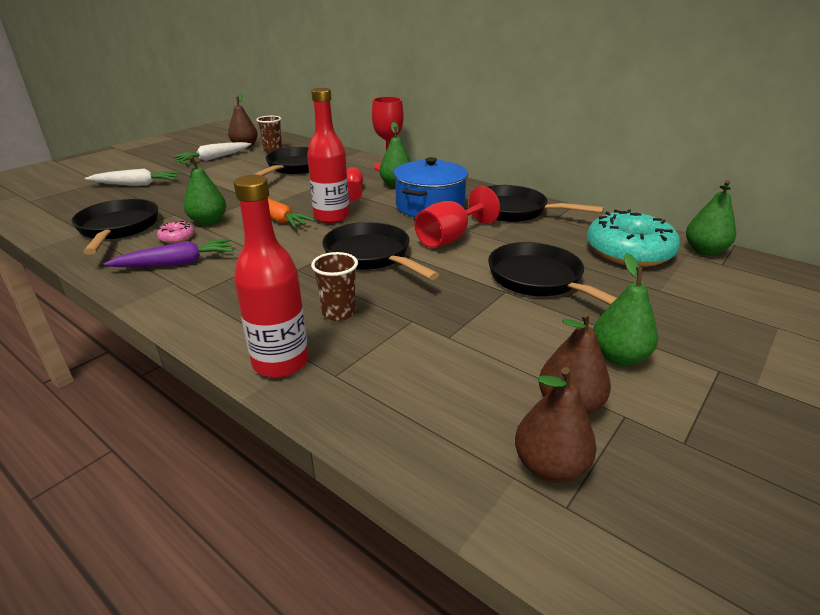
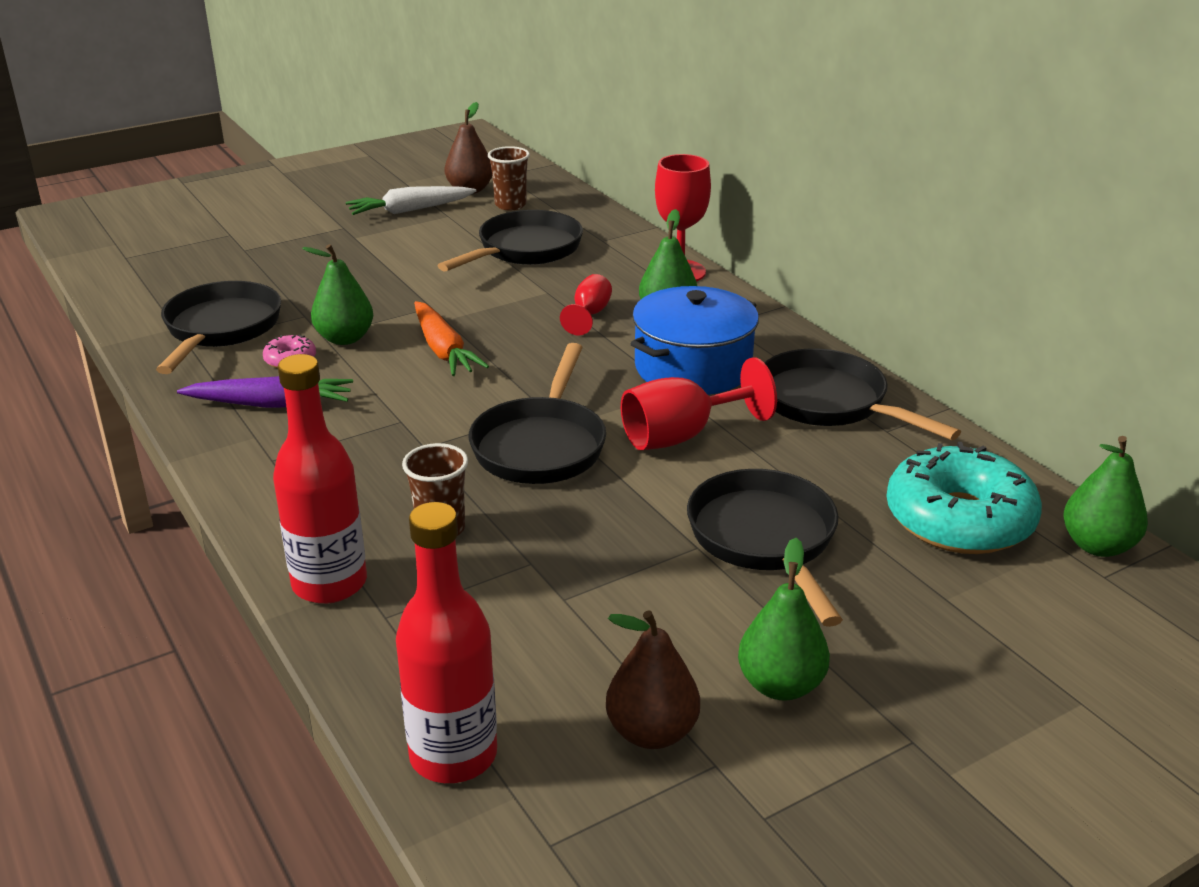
camera: 20 degrees right, 0 degrees up
white carrot [85,168,179,186] -> none
red bottle [307,88,350,223] -> red bottle moved to [396,502,497,783]
black pan [322,222,439,280] -> black pan turned 150 degrees counterclockwise [469,343,606,484]
brown pear [515,367,596,483] -> none

